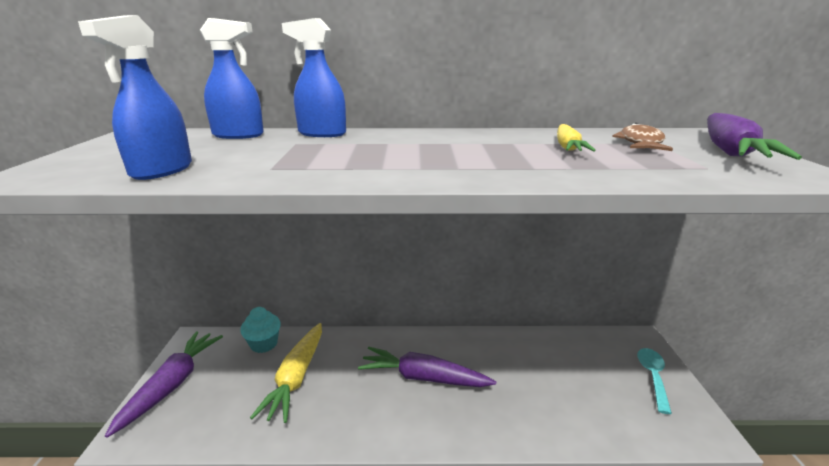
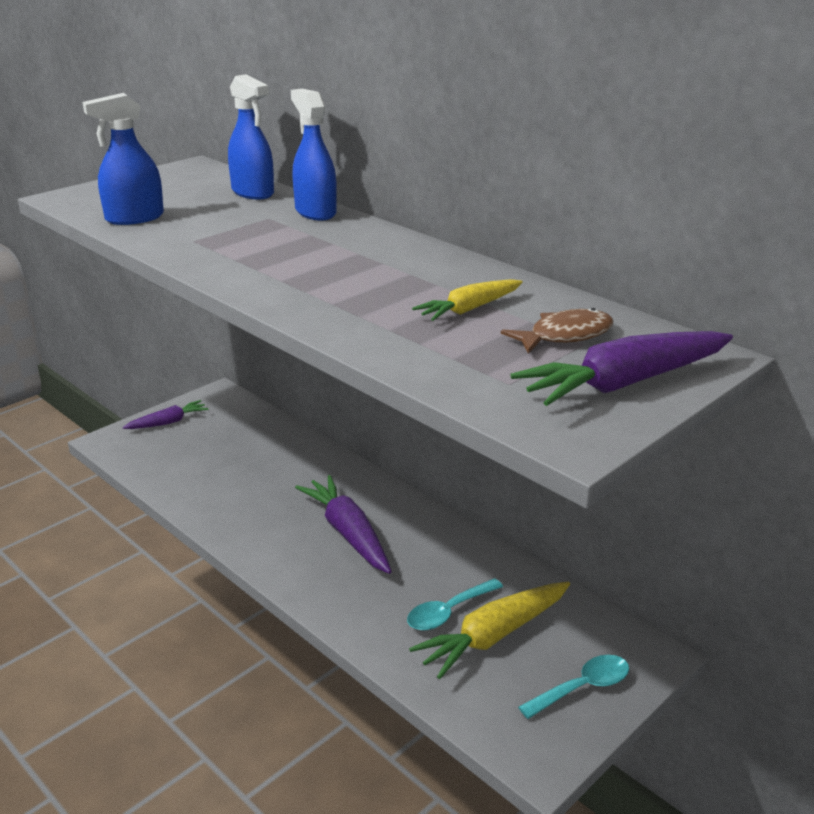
camera: 45 degrees right, 5 degrees up
purple carrot [105,331,223,438] -> purple carrot [123,400,208,429], size x0.60
turquoise cupcake [240,307,281,353] -> none
yellow carrot [250,323,322,423] -> yellow carrot moved to [409,581,570,679]
none -> turquoise spoon [407,578,503,630]

